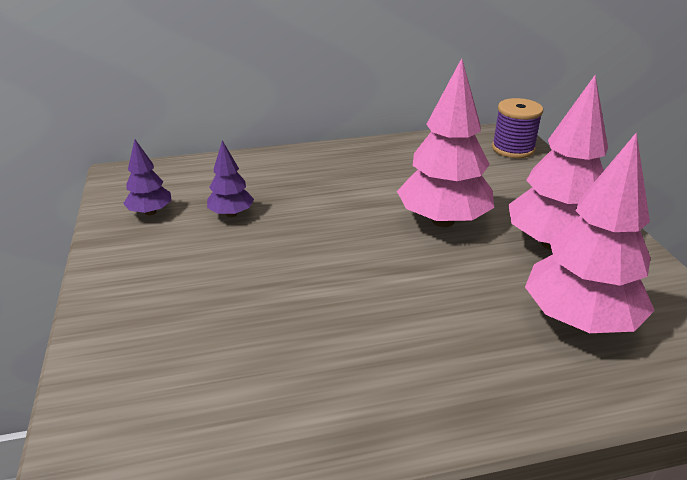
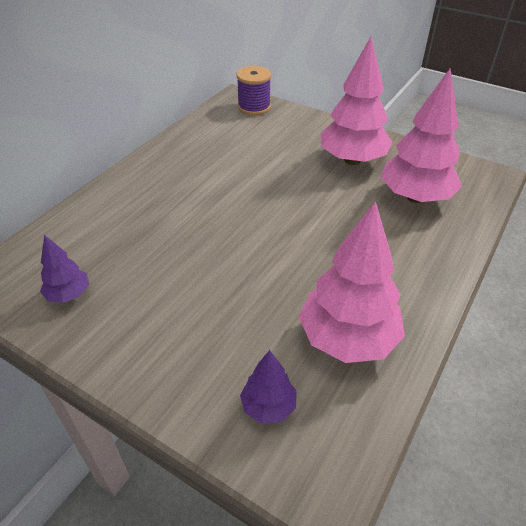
camera: 45 degrees left, 10 degrees up
purple tree [207,140,254,217] -> purple tree moved to [240,350,297,424]
pink tree [397,58,494,227] -> pink tree moved to [299,201,405,363]

